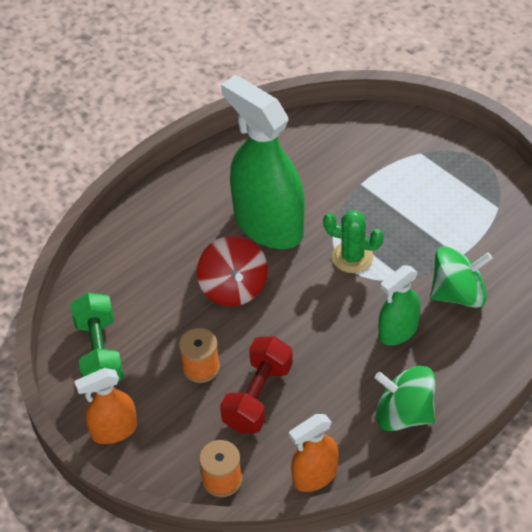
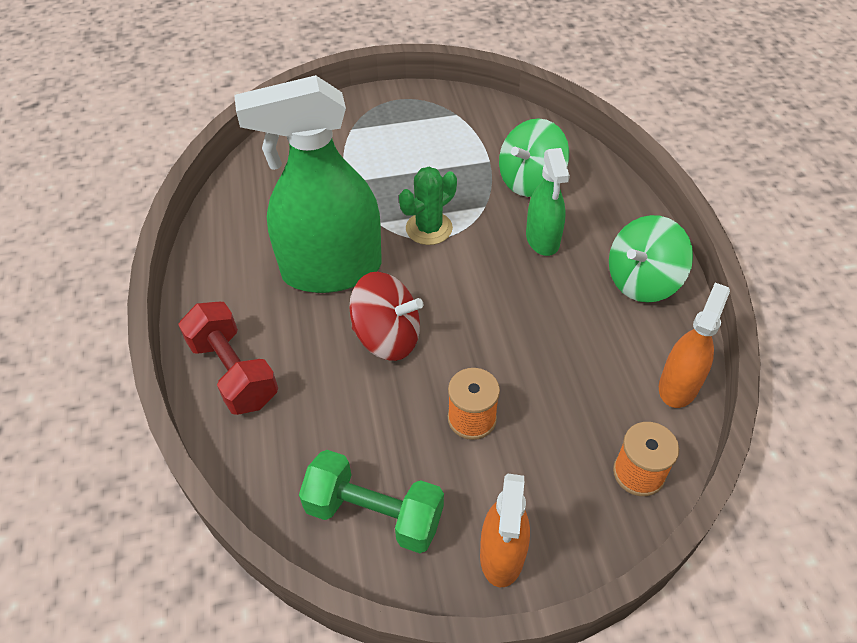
camera: 60 degrees left, 0 degrees up
red dumbbell [220,336,293,433] -> red dumbbell moved to [178,302,278,415]
orange spray bottle [289,414,339,492] -> orange spray bottle turned 150 degrees counterclockwise [659,283,730,408]
green spinning top [430,246,493,308] -> green spinning top turned 150 degrees counterclockwise [499,118,569,197]

